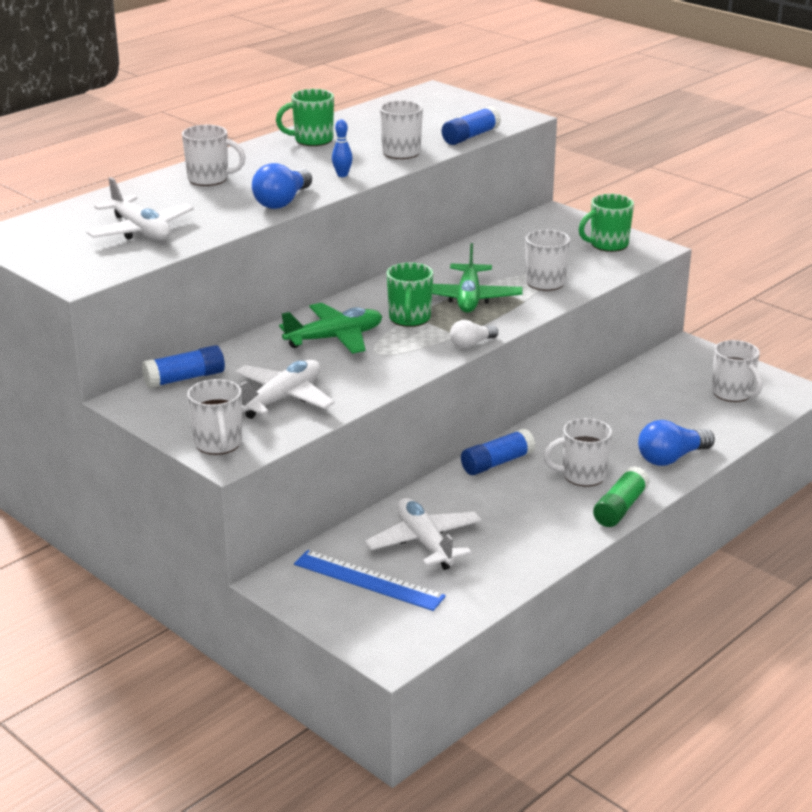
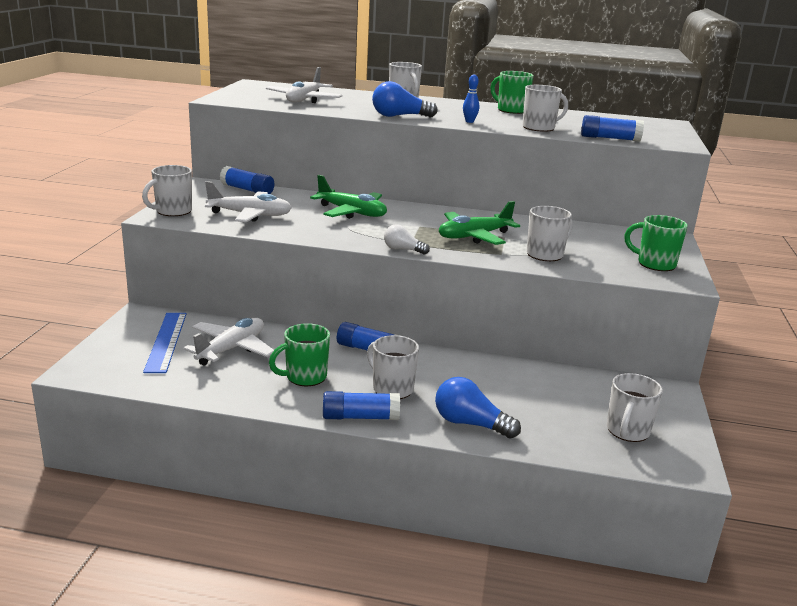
camera: 55 degrees right, 5 degrees down
green mug [387,262,433,327] -> green mug moved to [269,323,330,386]
green glue stick [593,466,649,527] -> blue glue stick [323,391,400,420]

